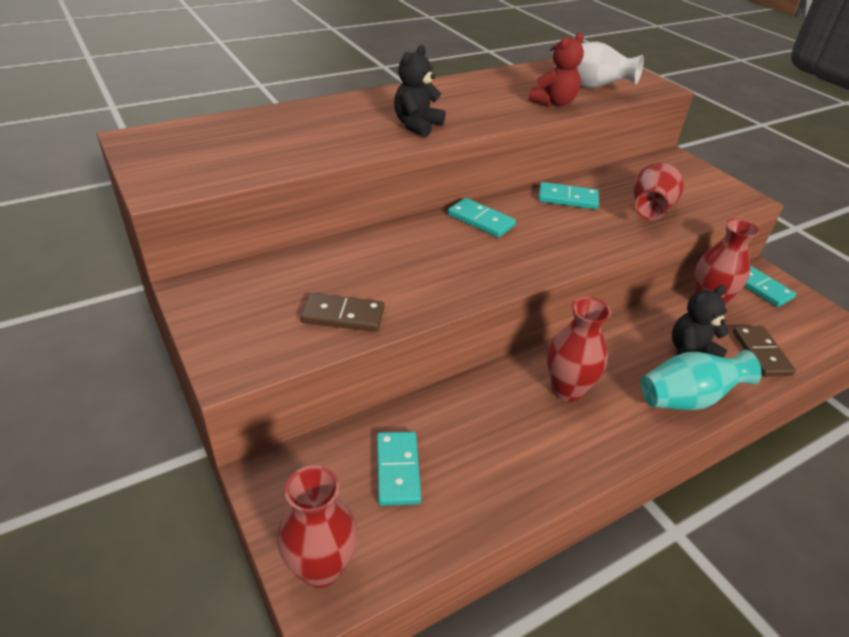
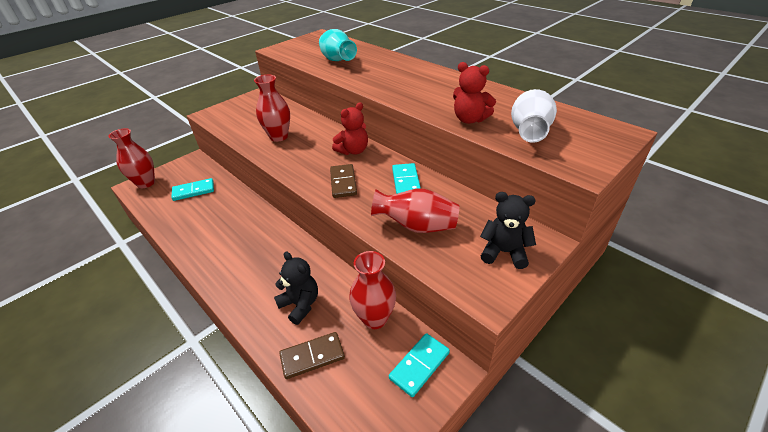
camera: 80 degrees right, 0 degrees up
brown domino [301,293,384,332] -> brown domino moved to [330,164,357,198]
black teddy bear [394,45,445,137] -> black teddy bear moved to [480,192,536,269]
turquoise domino [448,198,516,238] -> red teddy bear [332,102,368,155]
red vase [547,297,611,402] -> red vase moved to [254,75,290,142]
turquoise vase [641,350,762,410] -> turquoise vase moved to [319,29,357,61]

